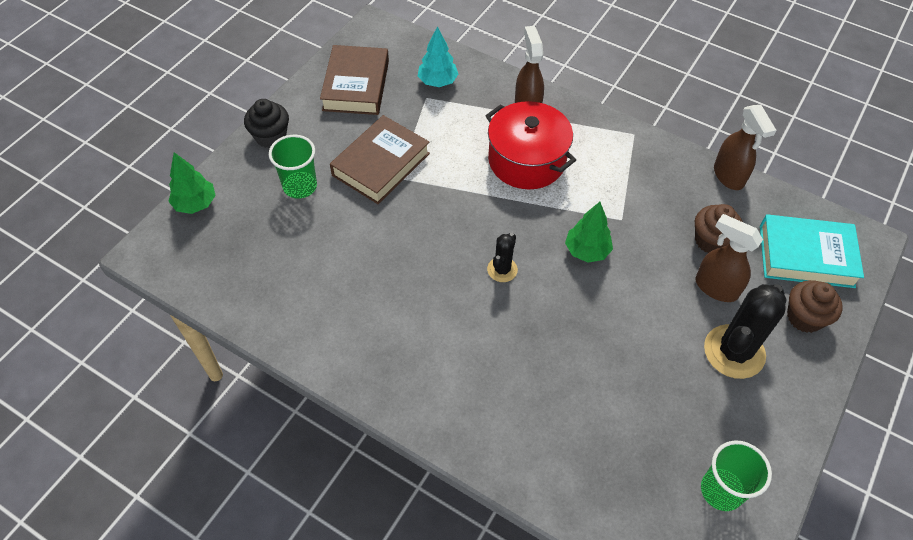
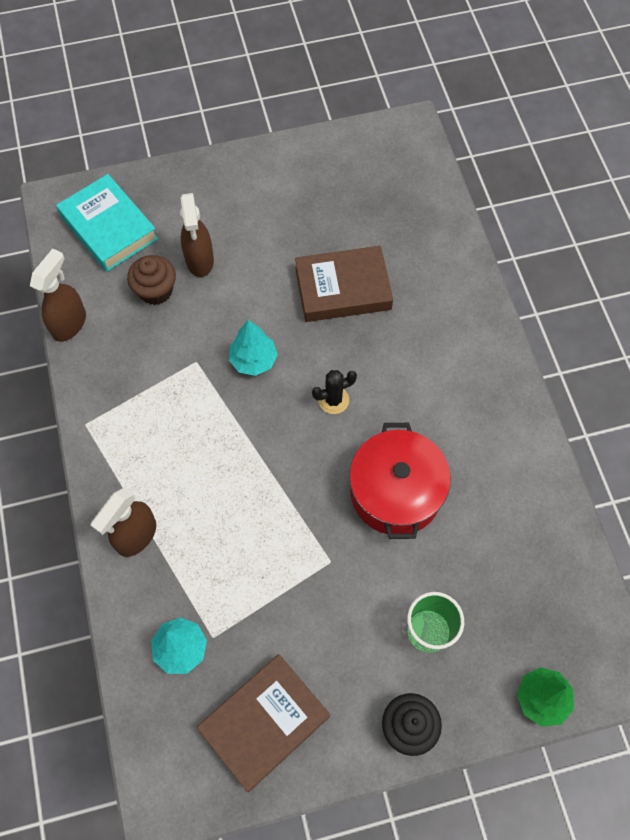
camera: 135 degrees left, 10 degrees up
brown book [330,115,430,204] -> brown book moved to [295,246,393,322]
red pot [485,101,576,189] -> red pot moved to [349,423,451,539]
green tree [565,202,613,263] -> turquoise tree [229,320,278,376]
green cup [701,440,772,511] -> none
black cactus [704,284,786,379] -> none
brown cupcake [787,280,843,333] -> none

